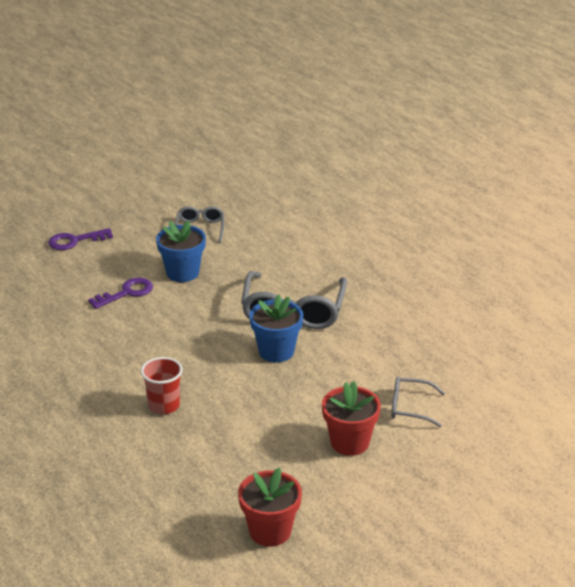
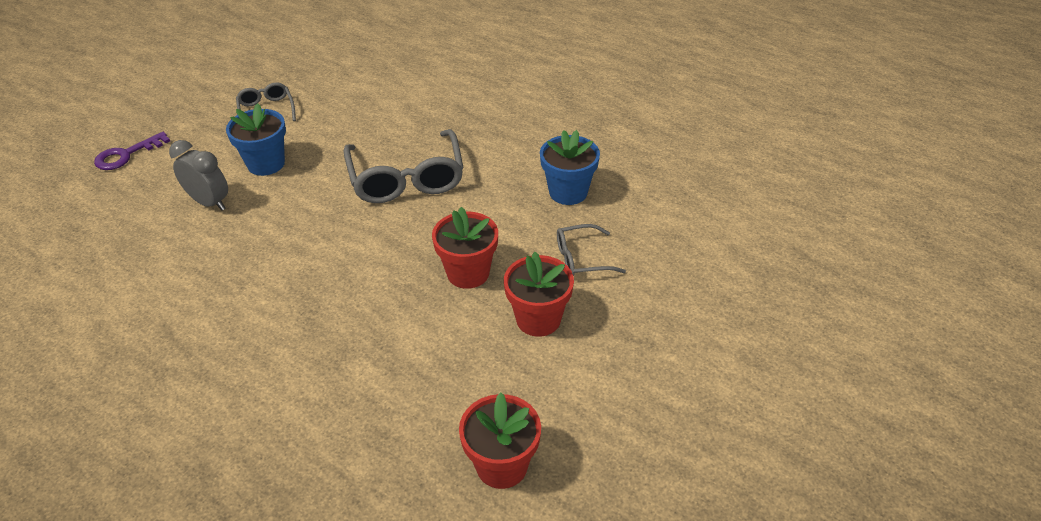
camera: 20 degrees left, 10 degrees up
purple key [88,278,153,309] -> grey clock [169,140,228,211]
red cup [141,357,183,414] -> none
blue flower pot [249,295,303,362] -> blue flower pot moved to [540,130,600,205]
none -> red flower pot [432,207,498,289]

